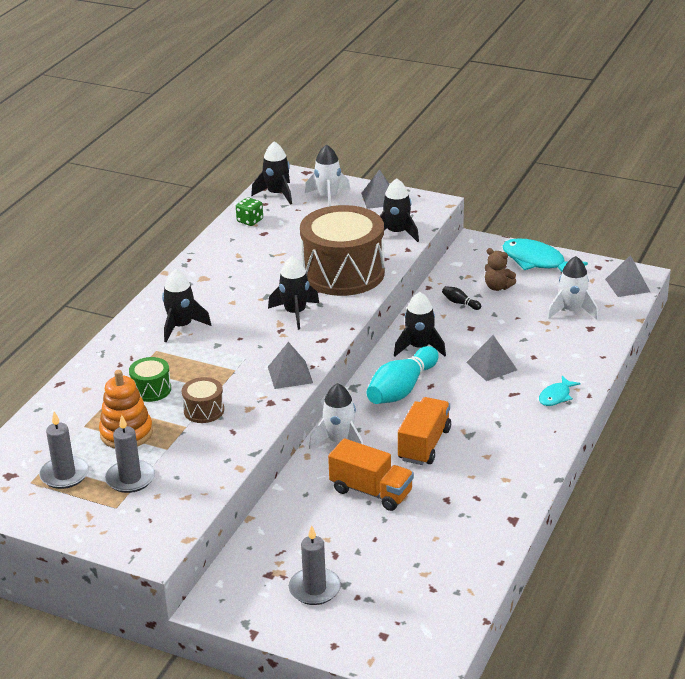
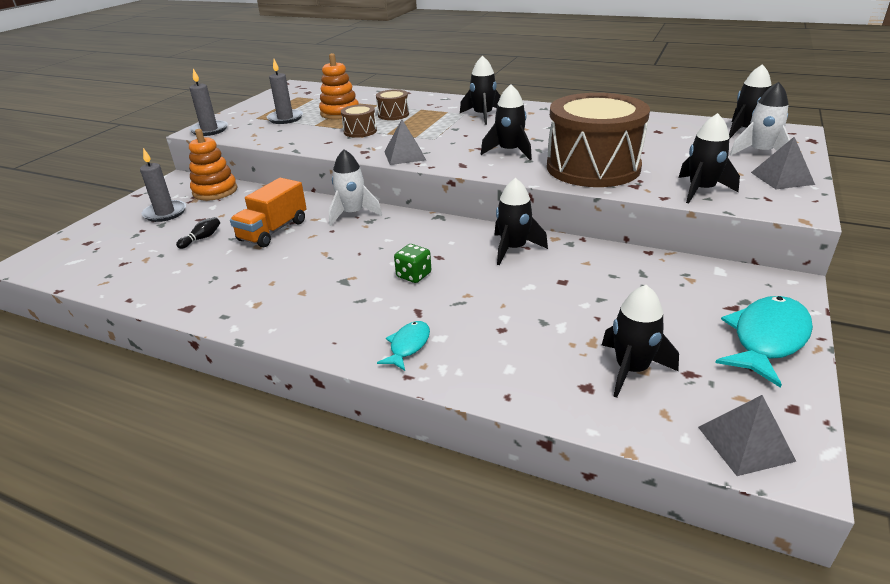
camera: 90 degrees right, 0 degrees up
grey candle [39,412,89,489] -> grey candle moved to [189,69,228,136]
green drum [129,357,171,402] -> brown drum [376,89,409,120]
green dice [236,197,263,226] -> green dice moved to [394,244,431,283]
turquoise bowling pin [366,346,439,404] -> none
orange truck [398,397,451,465] -> none
black bowling pin [442,286,481,310] -> black bowling pin moved to [176,217,220,249]
grey pyramid [466,335,517,381] -> none
brown teddy bear [485,248,516,291] -> none
turquoise fish [539,376,581,406] -> turquoise fish turned 75 degrees clockwise [377,321,430,371]
white rocket [547,256,598,320] -> black rocket [602,285,679,398]
none -> orange stacking toy [189,129,237,200]

